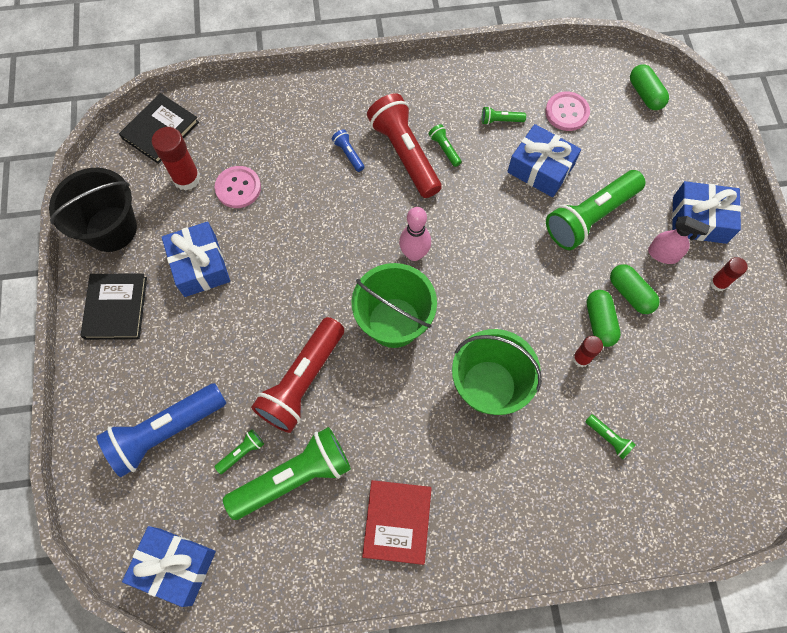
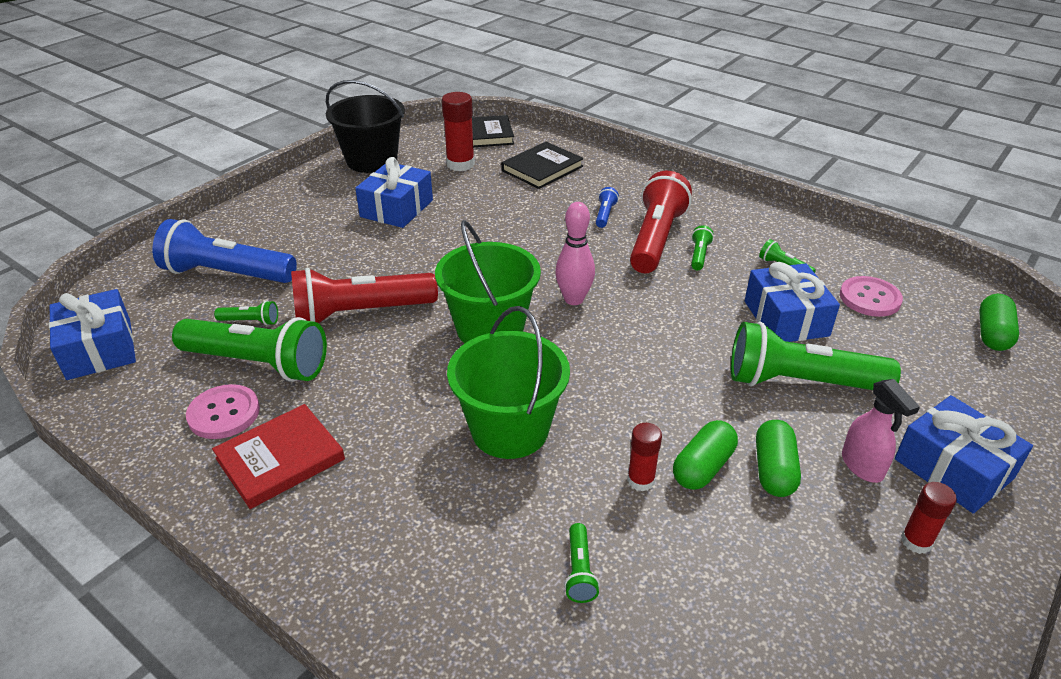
camera: 45 degrees right, 30 degrees down
black book [80,273,147,340] -> black book moved to [501,142,584,189]
pink button [215,166,261,208] -> pink button moved to [186,384,260,439]

